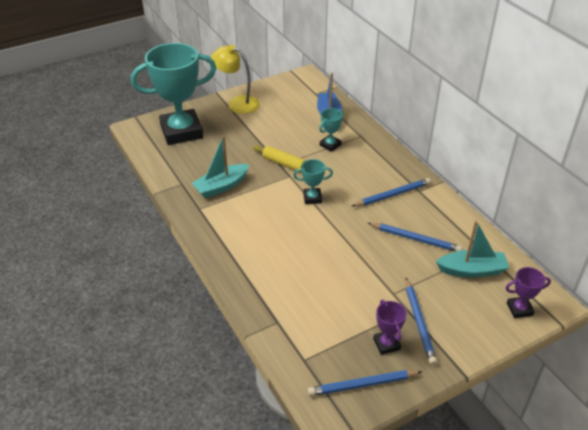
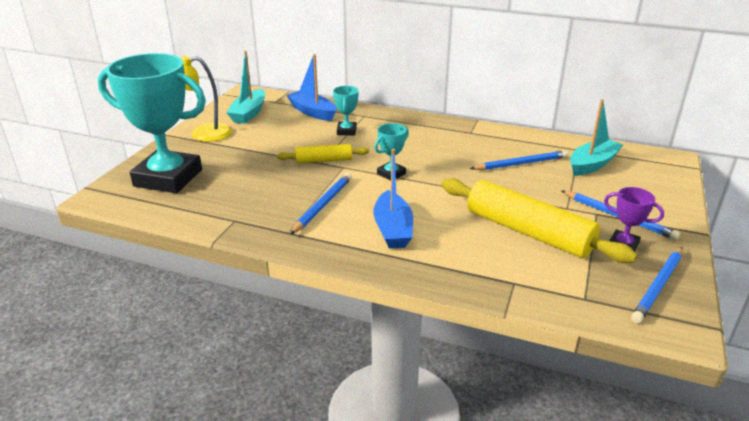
camera: 40 degrees left, 10 degrees down
turquoise trophy [131,43,216,145] -> turquoise trophy turned 75 degrees clockwise [98,53,206,193]
turquoise boat [191,135,249,198] -> turquoise boat moved to [226,51,265,124]
blue pencil [352,178,431,207] -> blue pencil moved to [290,173,352,235]
purple trophy [506,267,551,318] -> none
none -> blue boat [373,149,413,249]
none -> yellow rolling pin [441,178,637,263]

